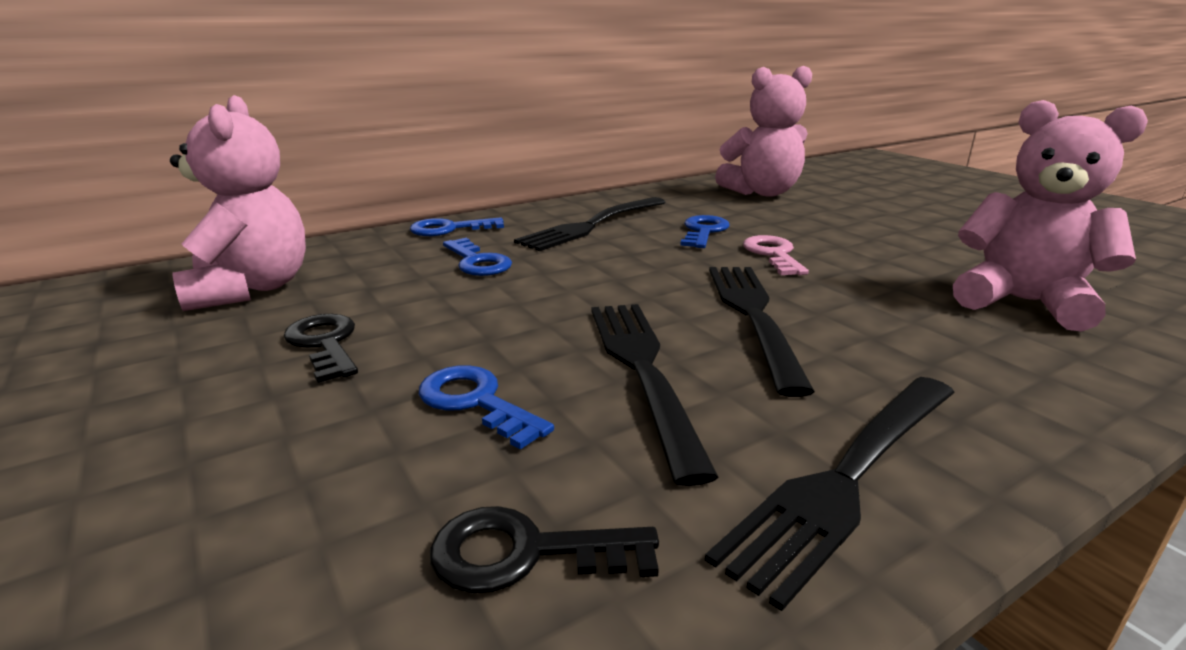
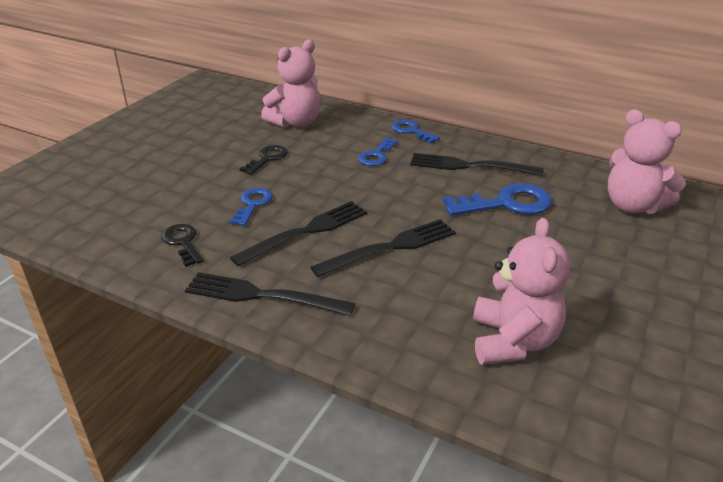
camera: 60 degrees right, 10 degrees up
blue key [680,215,730,248] -> blue key [443,183,552,216], size x1.65
pink key [743,235,809,275] -> none

